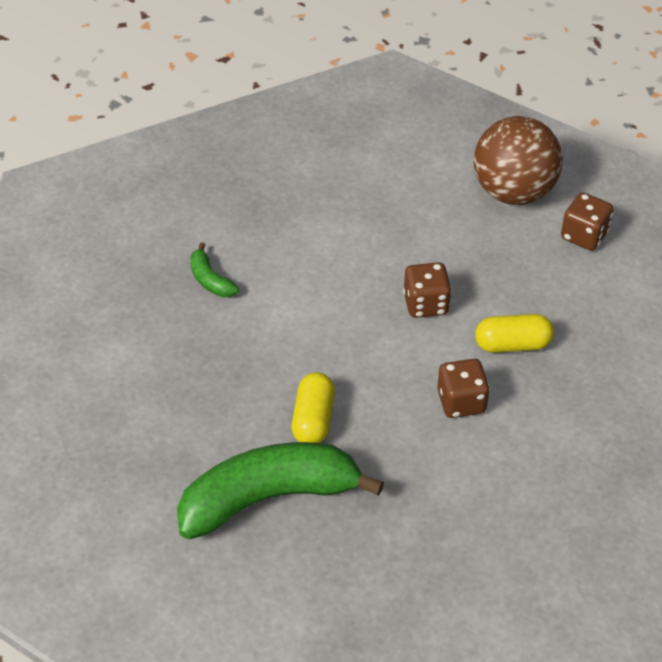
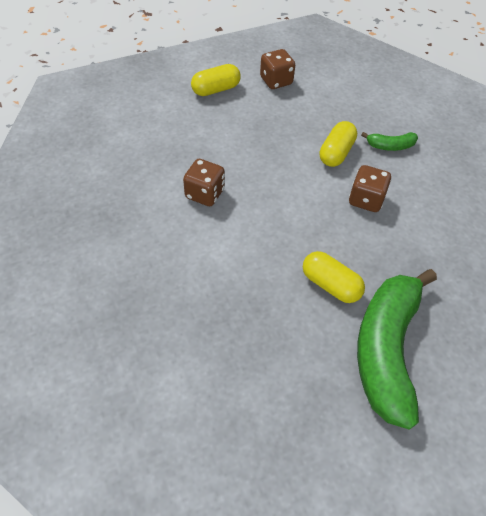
camera: 60 degrees left, 5 degrees up
green banana [190,242,239,297] -> green banana moved to [361,132,418,151]
brown dice [403,262,452,318] -> brown dice moved to [183,159,225,206]
brown ball [474,116,563,205] -> yellow capsule [191,64,241,96]

